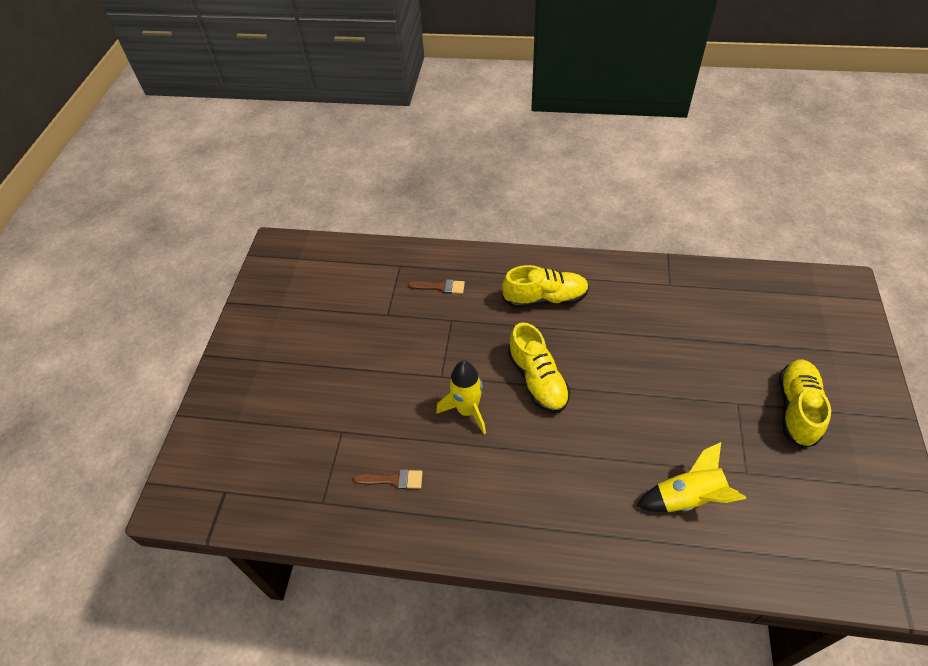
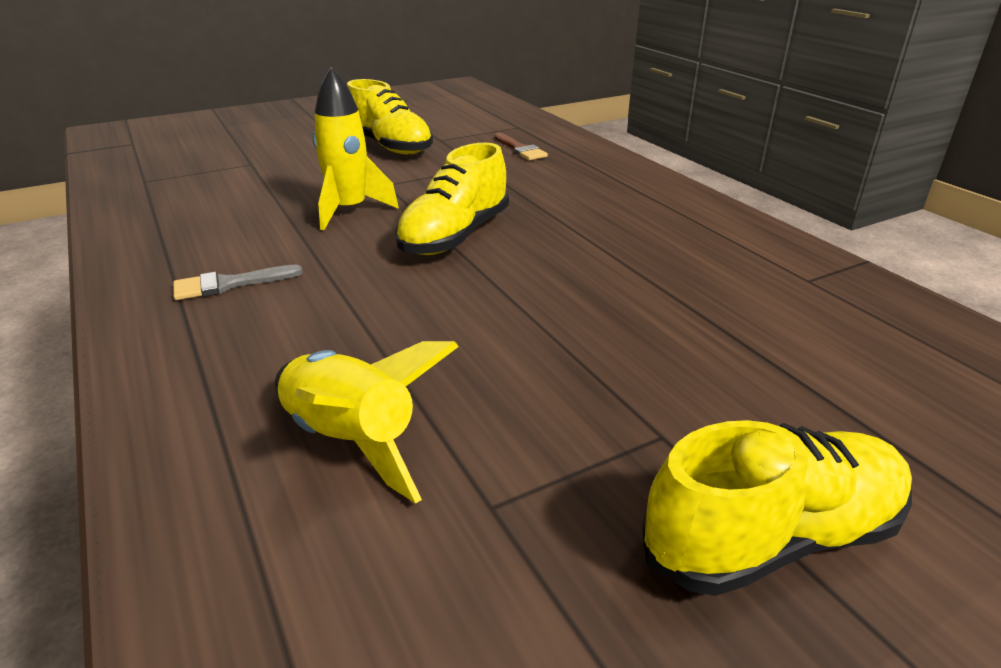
camera: 50 degrees right, 20 degrees down
brown brush [353,469,423,489] -> none
yellow shoe [502,265,589,308] -> yellow shoe moved to [347,79,433,154]
none -> grey brush [173,264,303,300]

